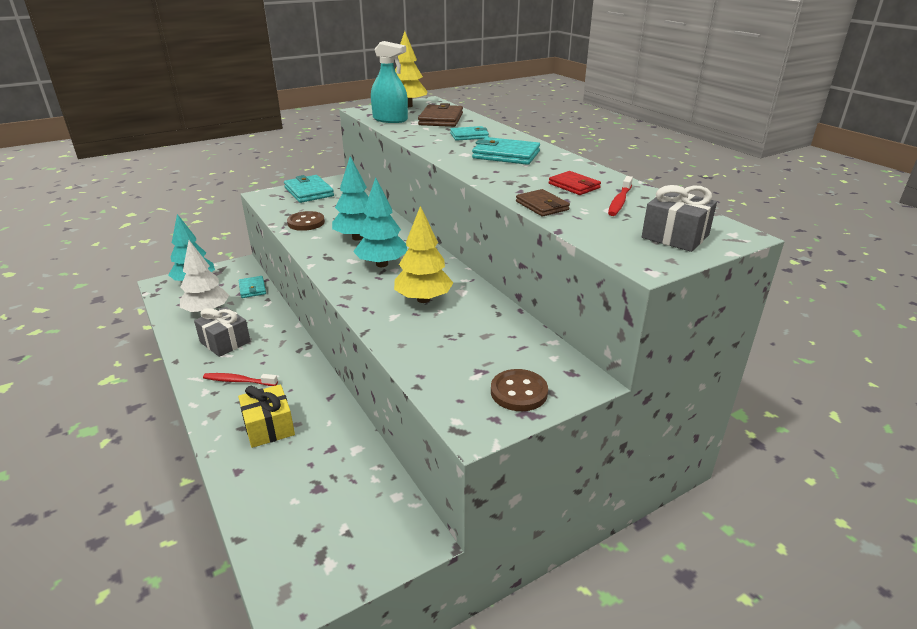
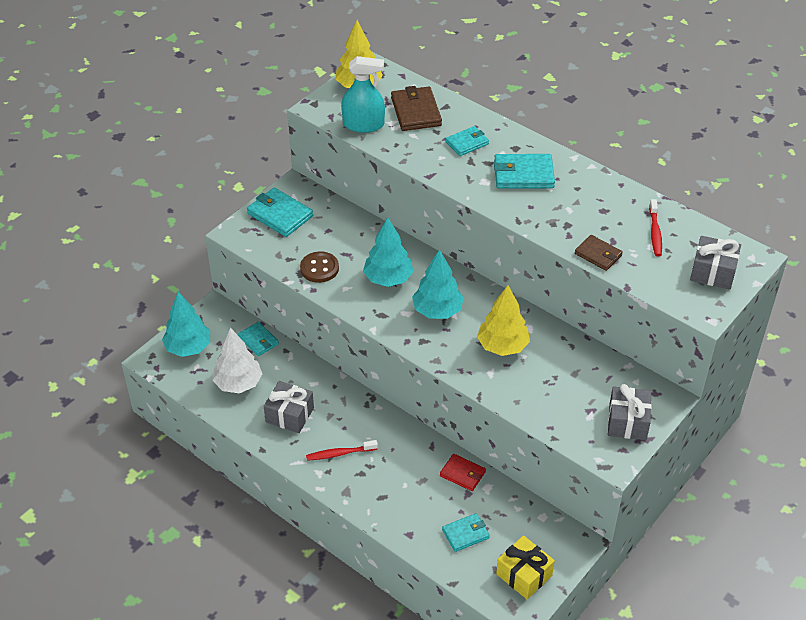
camera: 20 degrees left, 15 degrees up
yellow gift [238,384,295,448] -> yellow gift moved to [496,535,555,599]
brown button [491,369,548,411] -> grey gift [608,384,652,440]
red wallet [549,171,601,195] -> red wallet moved to [440,454,486,491]
none -> turquoise wallet [442,513,490,552]

